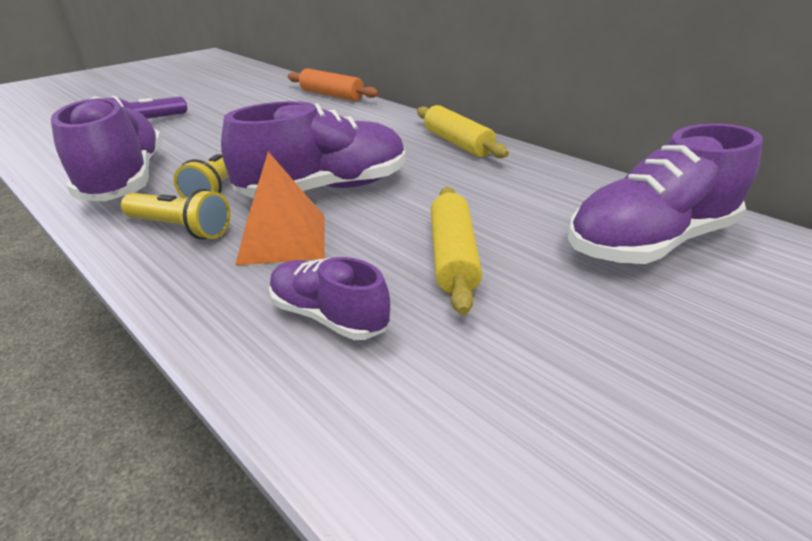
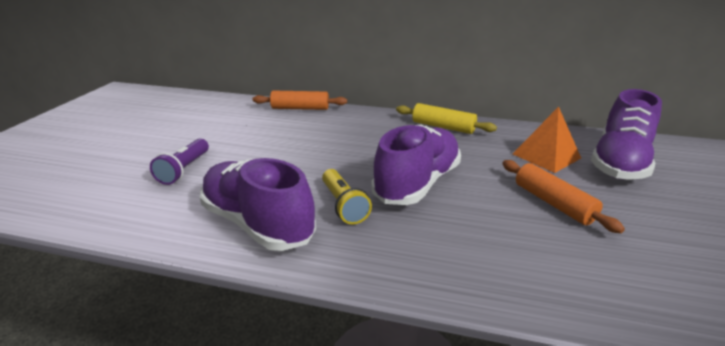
camera: 30 degrees left, 5 degrees down
yellow flashlight [121,189,231,239] -> none
orange pyramid [235,152,324,266] -> orange pyramid moved to [513,107,581,173]
purple shoe [269,257,390,340] -> none
yellow rolling pin [431,187,482,315] -> orange rolling pin [502,160,625,233]

